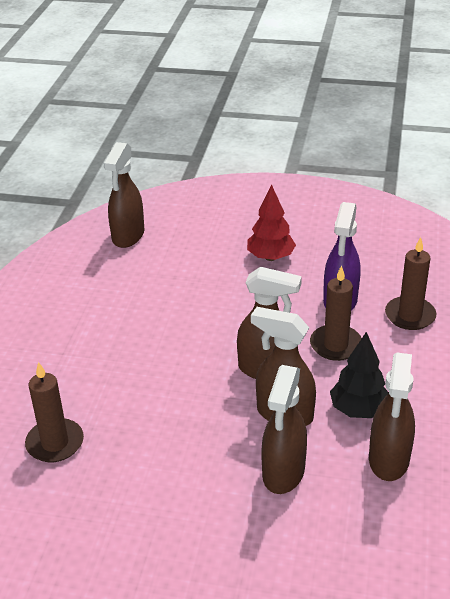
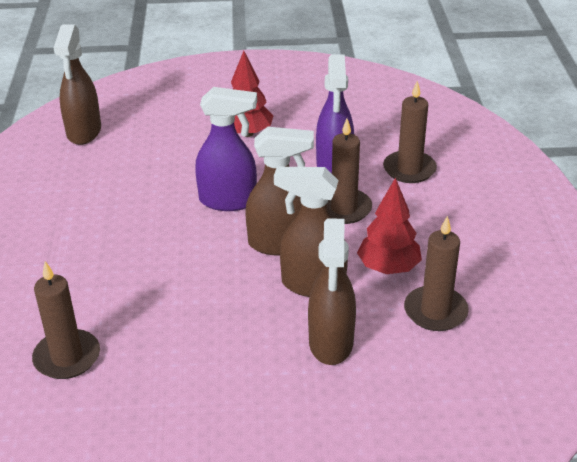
camera: 15 degrees left, 0 degrees up
black tree [330,332,389,418] -> red tree [357,178,422,274]
brown spray bottle [369,352,415,481] -> brown candle [404,216,469,331]
none -> purple spray bottle [195,87,257,211]

